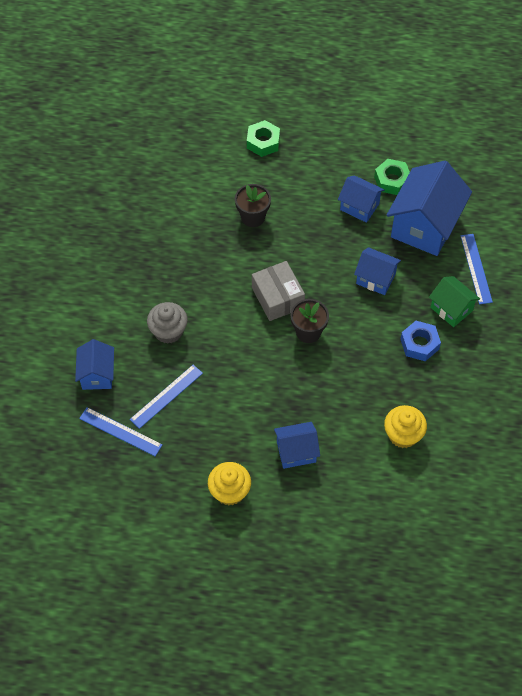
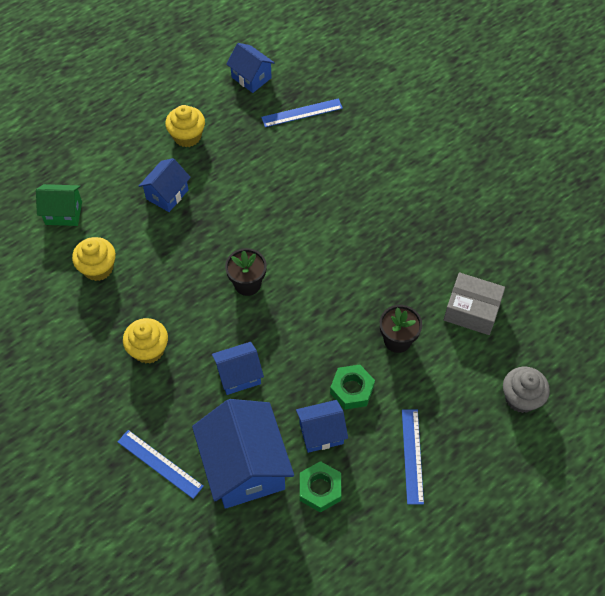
camera: 135 degrees right, 0 degrees up
blue house [75,339,114,390] -> blue house moved to [226,43,275,93]
blue ruler [130,364,203,429] -> blue ruler moved to [402,410,424,505]
grey cupcake [147,302,188,344] -> grey cupcake moved to [503,367,550,413]
green nut [247,120,280,157] -> green nut moved to [330,365,375,410]
grey box [252,261,305,321] -> grey box moved to [444,272,505,335]
blue nut [401,321,441,361] -> yellow cupcake [123,318,168,364]
green house [429,276,480,327] -> green house moved to [36,184,82,226]

